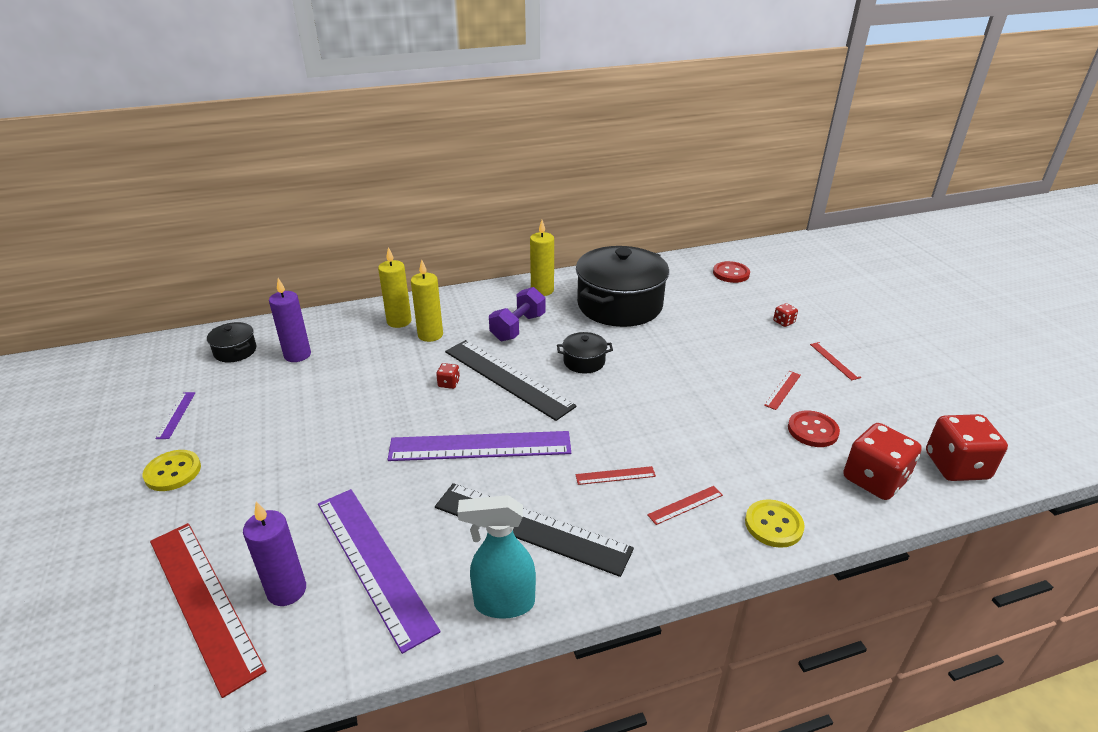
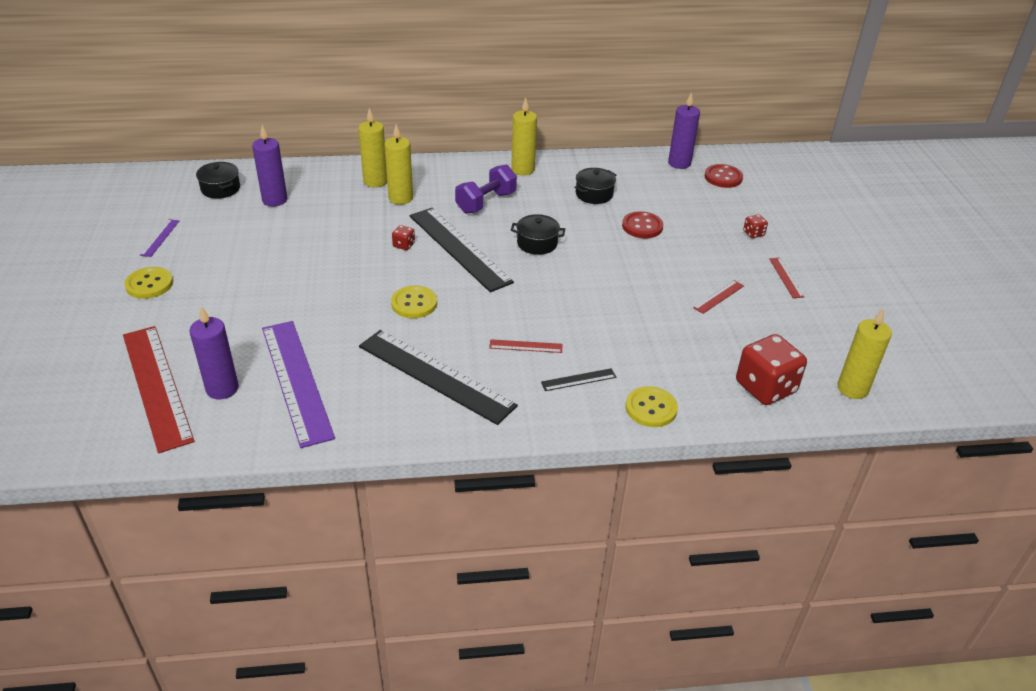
camera: 10 degrees right, 5 degrees up
purple ruler [387,431,571,461] -> yellow button [391,285,437,318]
turquoise spray bottle [458,495,536,619] -> none
black pot [576,246,669,327] -> black pot [574,168,616,204], size x0.44
red ruler [647,486,723,525] -> black ruler [541,368,616,391]
red button [788,410,840,447] -> red button moved to [622,211,663,238]
red dice [926,414,1008,481] -> yellow candle [837,309,892,399]
none -> purple candle [668,92,700,169]

